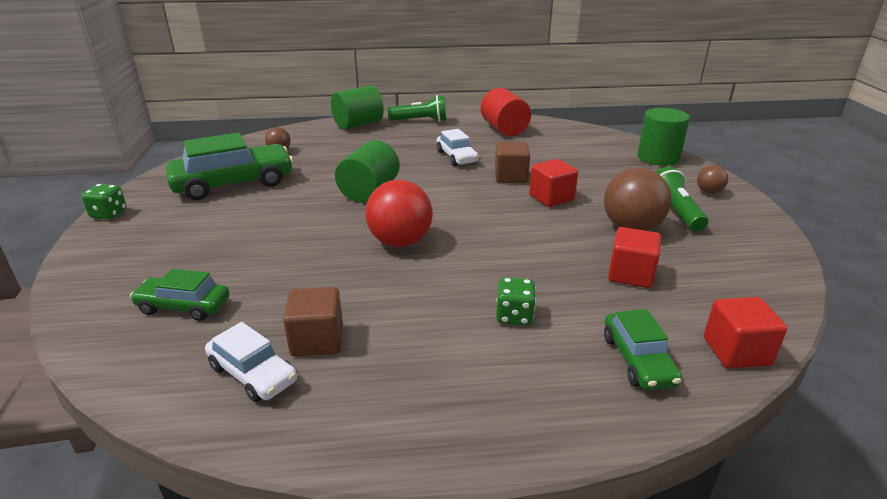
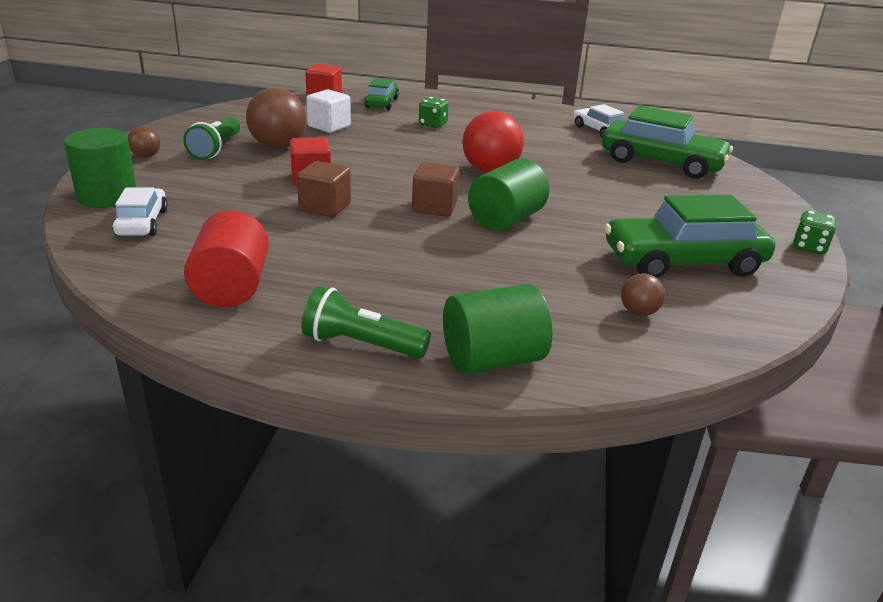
camera: 165 degrees left, 0 degrees up
green car [130,269,229,321] -> green car [602,105,733,179], size x1.82
brown cube [283,287,343,356] -> brown cube moved to [412,162,460,217]
white car [437,129,478,166] -> white car moved to [112,187,168,236]
red cube [608,227,661,288] -> white cube [306,89,351,133]

